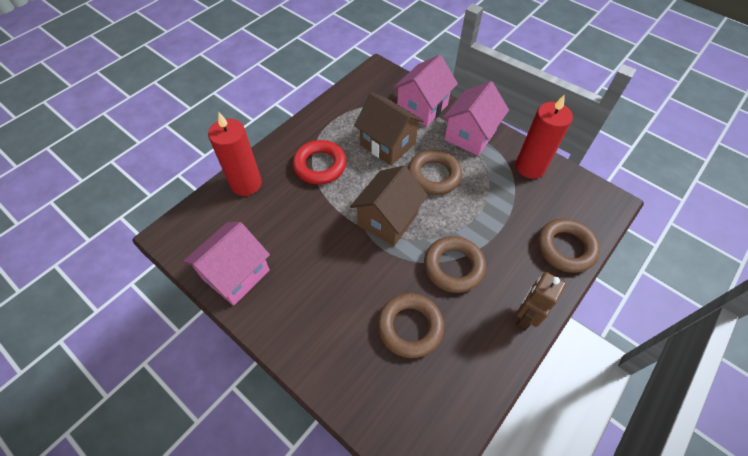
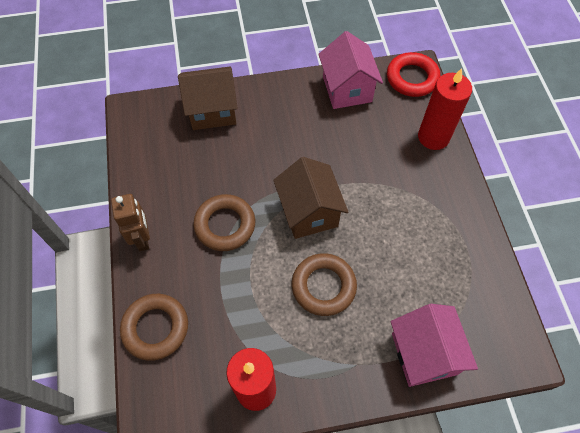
camera: 130 degrees right, 5 degrees up
red ring [293,140,347,185] -> red ring moved to [387,52,441,97]
brown house [354,93,424,165] -> brown house moved to [178,66,238,130]
brown ring [377,293,444,358] -> none
pink house [442,81,509,156] -> none

